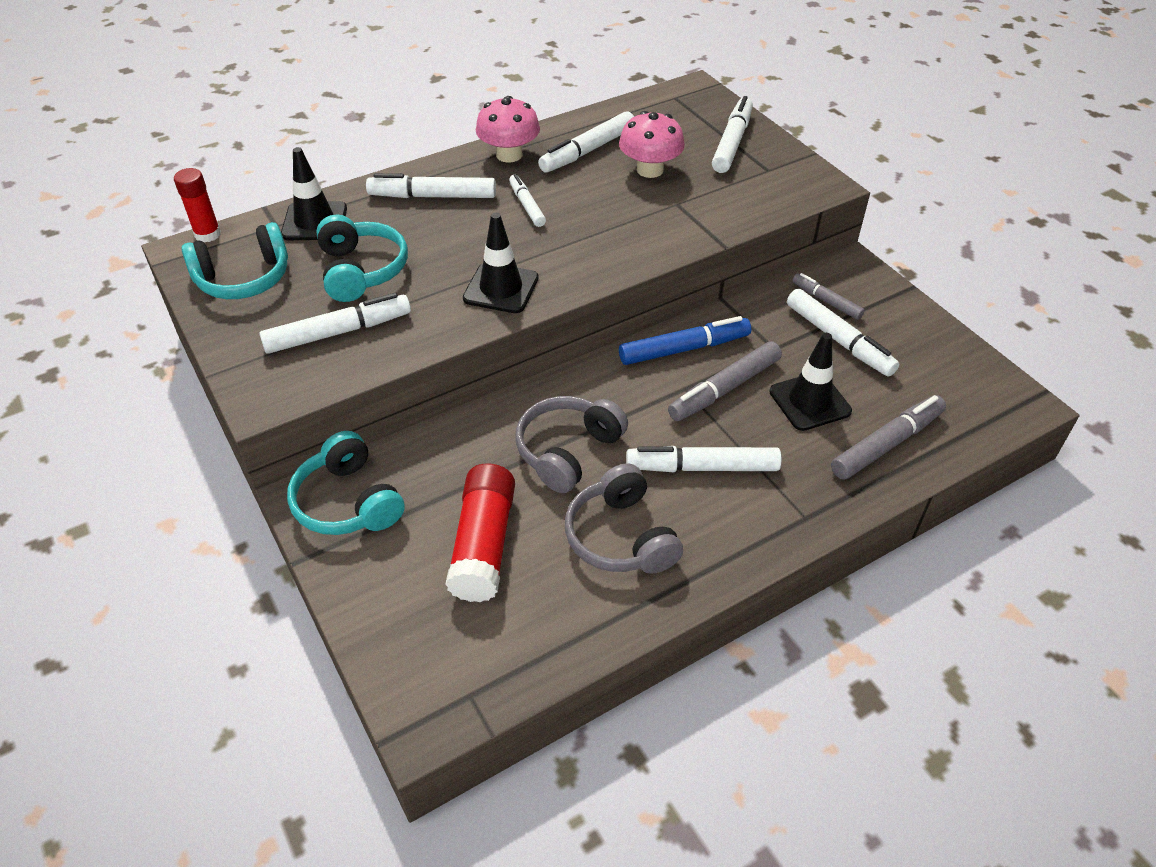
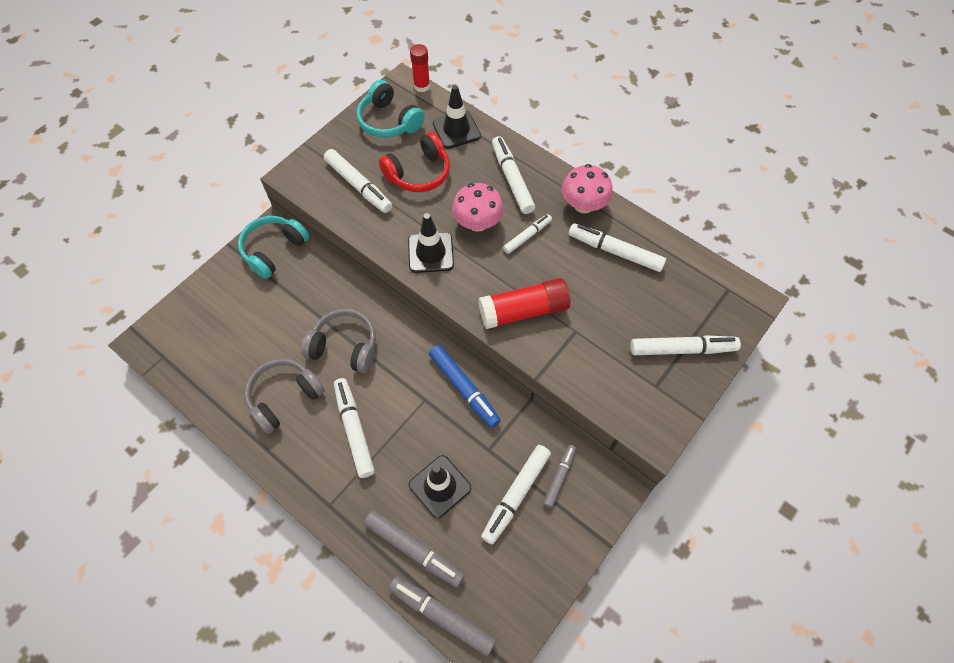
camera: 70 degrees right, 15 degrees up
turquoise headphones [316,215,408,302] -> red headphones [379,132,450,192]
red glue stick [445,463,515,602] -> red glue stick moved to [478,278,570,329]
pink mushroom [619,111,685,178] -> pink mushroom moved to [452,183,504,232]
grey marker [668,341,782,421] -> grey marker moved to [388,576,496,656]

